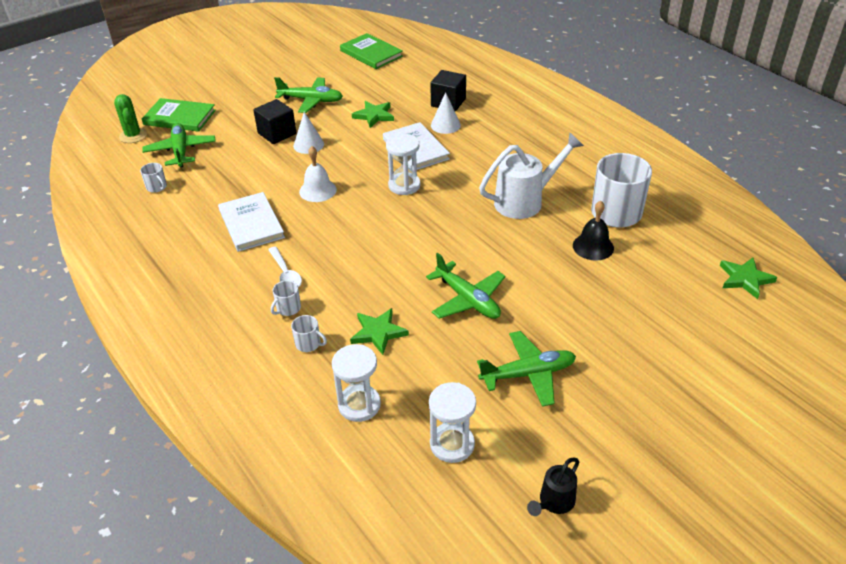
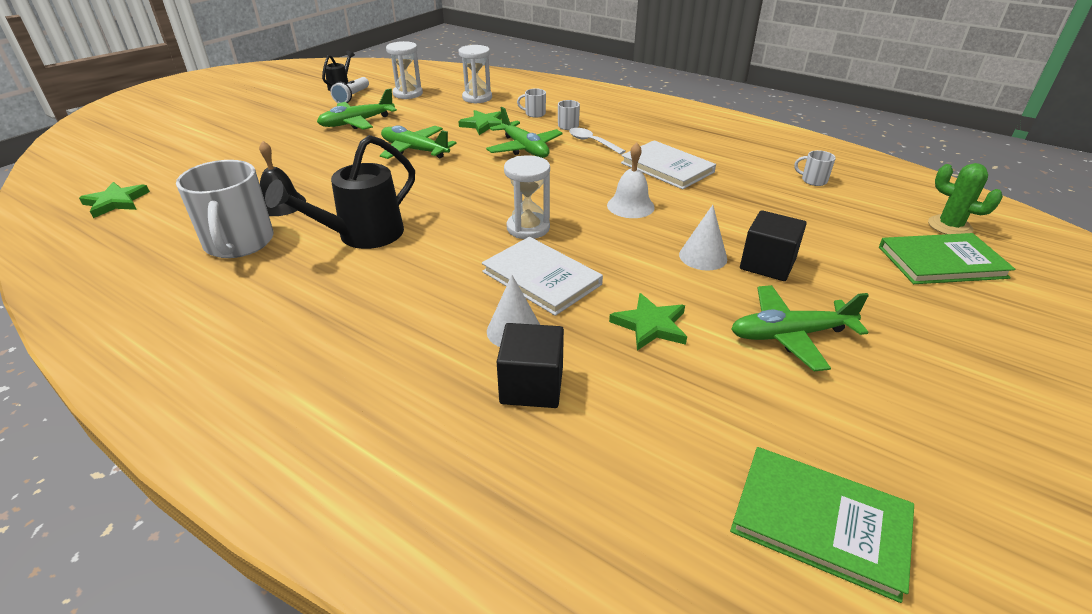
camera: 160 degrees right, 5 degrees down
green plane [142,123,216,168] -> green plane moved to [486,107,563,158]
white watering can [479,133,584,219] -> black watering can [265,135,415,249]
none -> white flashlight [330,77,369,103]

